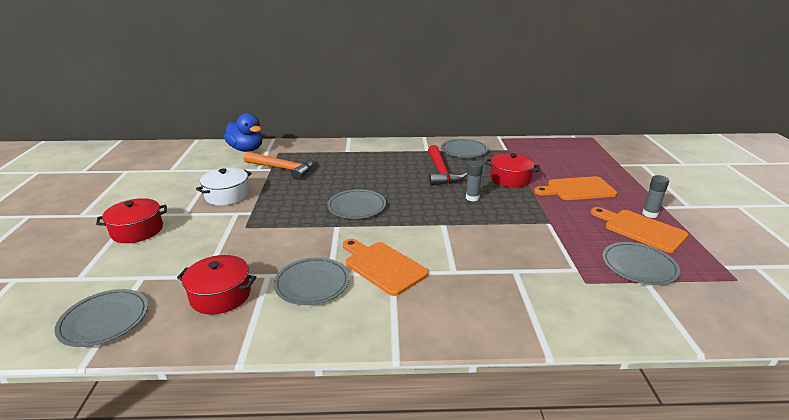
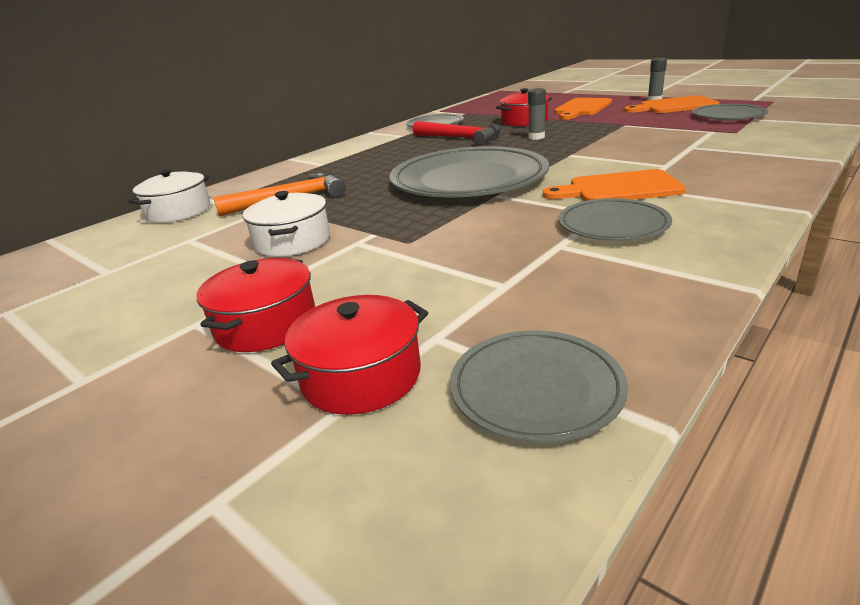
camera: 45 degrees left, 0 degrees up
red pot [177,255,256,315] -> red pot moved to [271,295,428,415]
blue duck [224,113,262,152] -> white pot [128,169,210,223]
grey plate [327,189,386,219] -> grey plate [389,146,549,197], size x1.91

